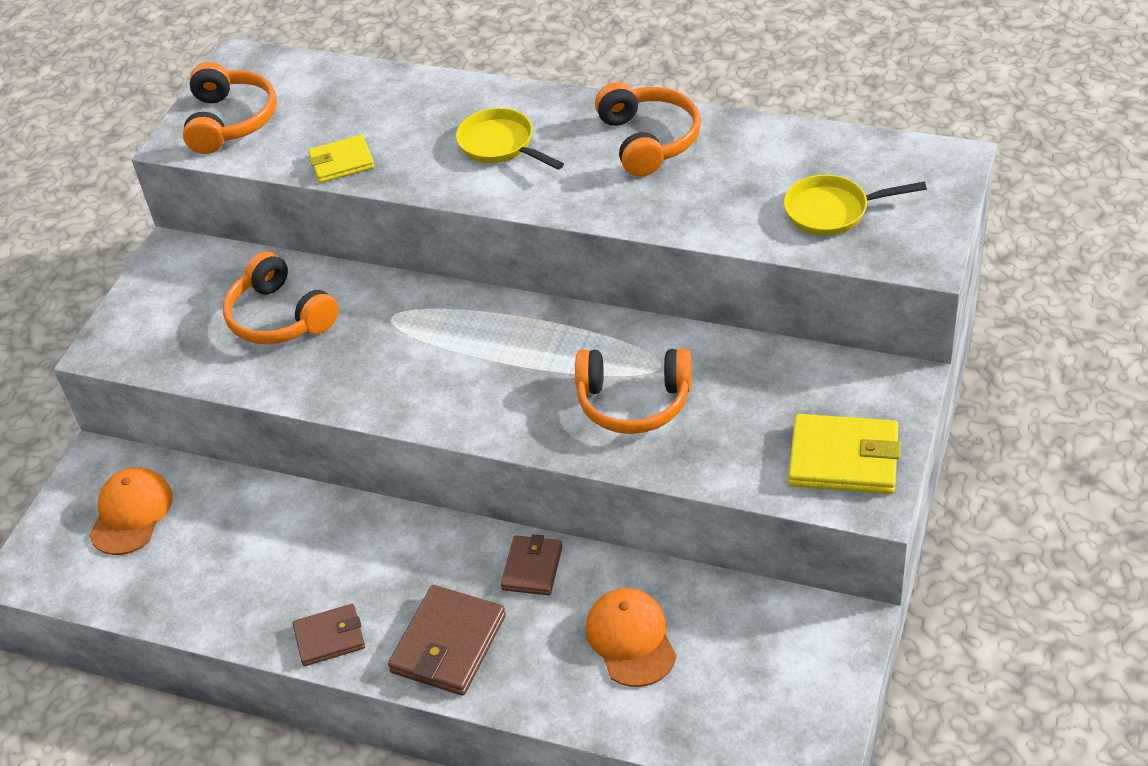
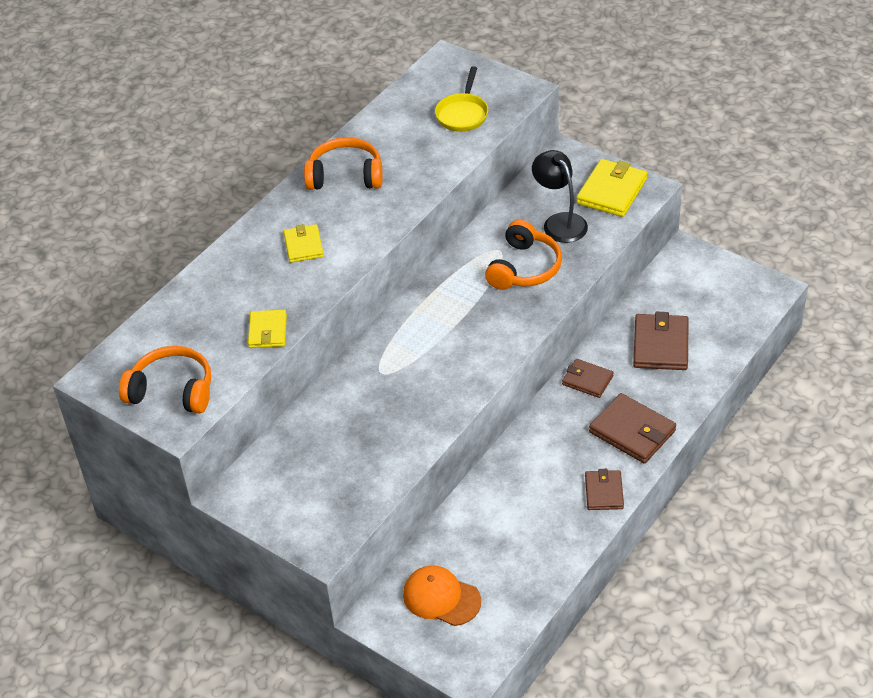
camera: 75 degrees left, 0 degrees up
orange headphones [223,251,339,344] -> none
yellow pan [456,108,564,170] -> yellow wallet [283,224,324,263]
orange cap [586,588,677,687] -> brown wallet [633,312,689,370]
none -> black lamp [532,150,588,243]

